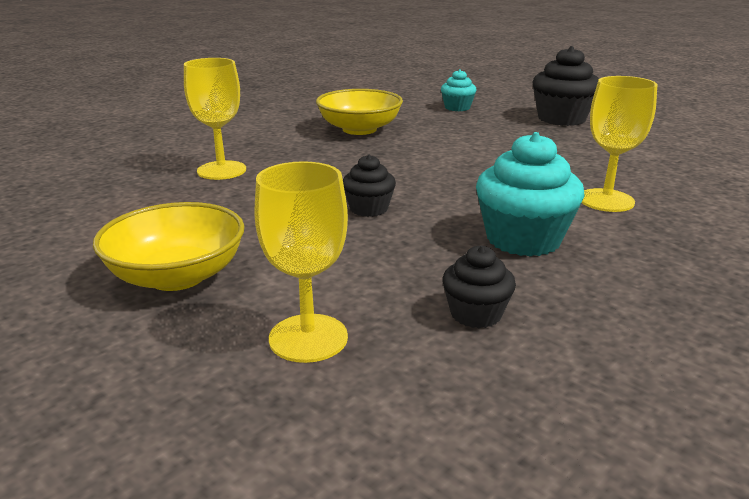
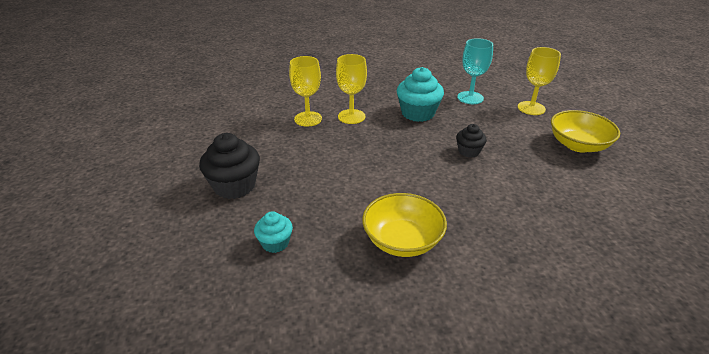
camera: 145 degrees left, 10 degrees up
yellow goblet [184,58,246,180] -> yellow goblet moved to [289,56,322,127]
black cupcake [442,246,516,328] -> turquoise goblet [457,38,493,104]

